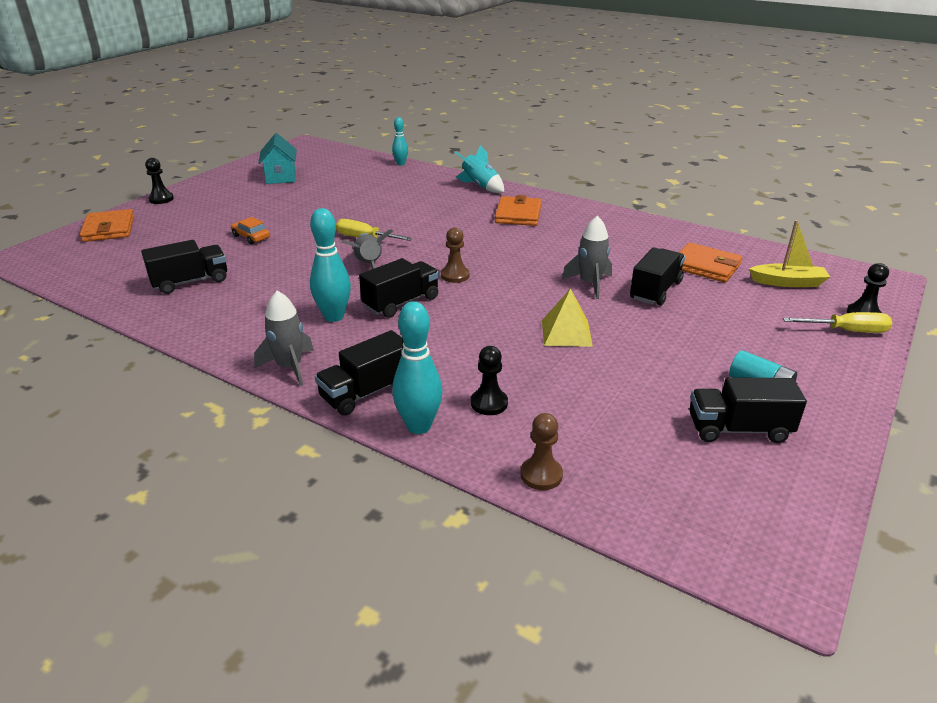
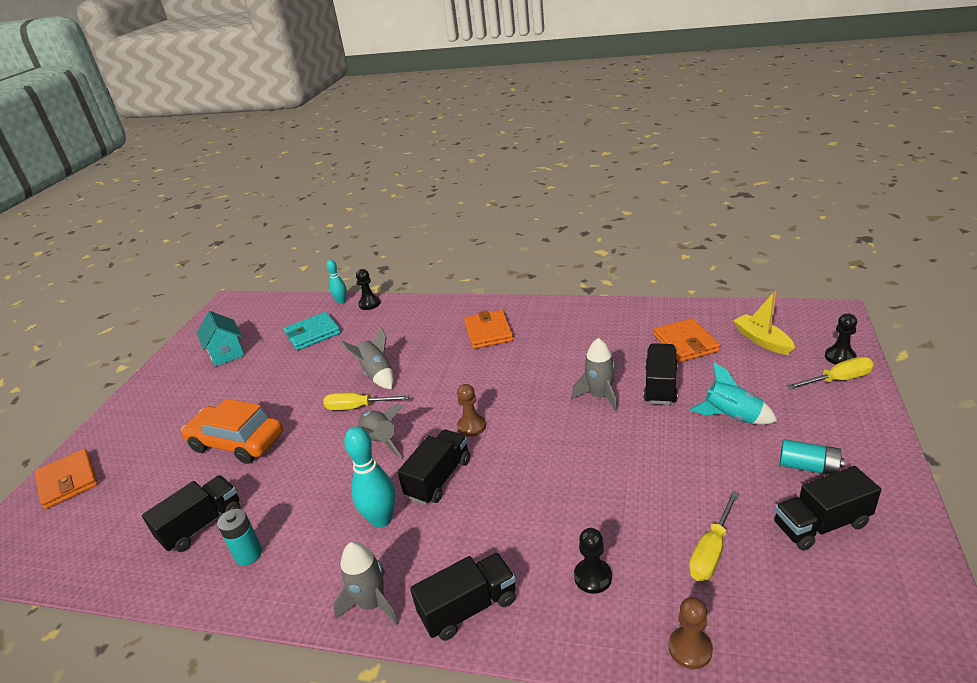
camera: 15 degrees left, 0 degrees up
black pawn [145,158,174,204] -> black pawn moved to [356,269,380,310]
orange car [231,217,270,244] -> orange car [181,399,283,464], size x2.10
black truck [315,330,404,416] -> black truck turned 150 degrees counterclockwise [410,552,516,641]
turquoise bowling pin [392,301,442,434] -> none
turquoise rocket [455,145,504,193] -> turquoise rocket moved to [690,362,778,425]
yellow pyramid [542,289,593,347] -> none
orange wallet [679,242,742,283] -> orange wallet turned 60 degrees clockwise [654,318,720,362]
yellow boat [749,220,830,287] -> yellow boat turned 105 degrees counterclockwise [733,291,795,355]
none -> turquoise battery [217,509,262,566]
none -> turquoise wallet [284,312,341,351]
none -> grey rocket [341,327,394,389]
none -> yellow screwdriver [689,492,739,581]

